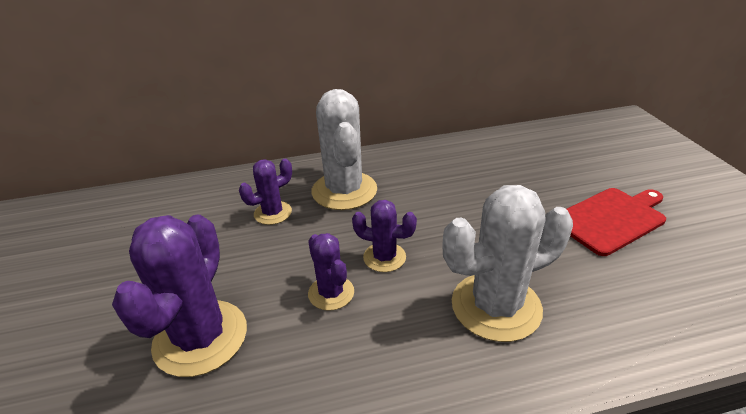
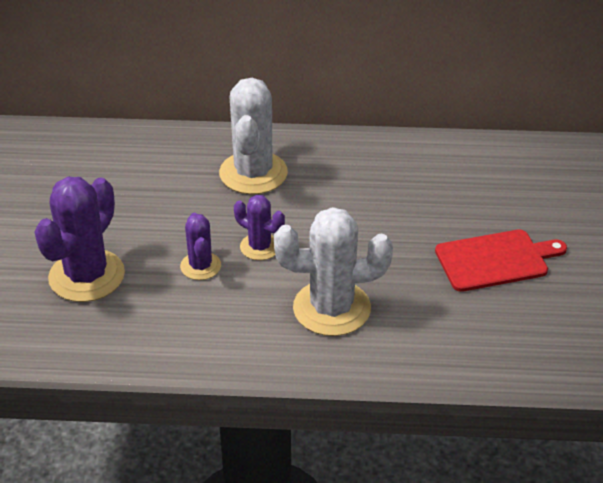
camera: 15 degrees right, 5 degrees up
purple cactus [239,159,292,225] -> none

